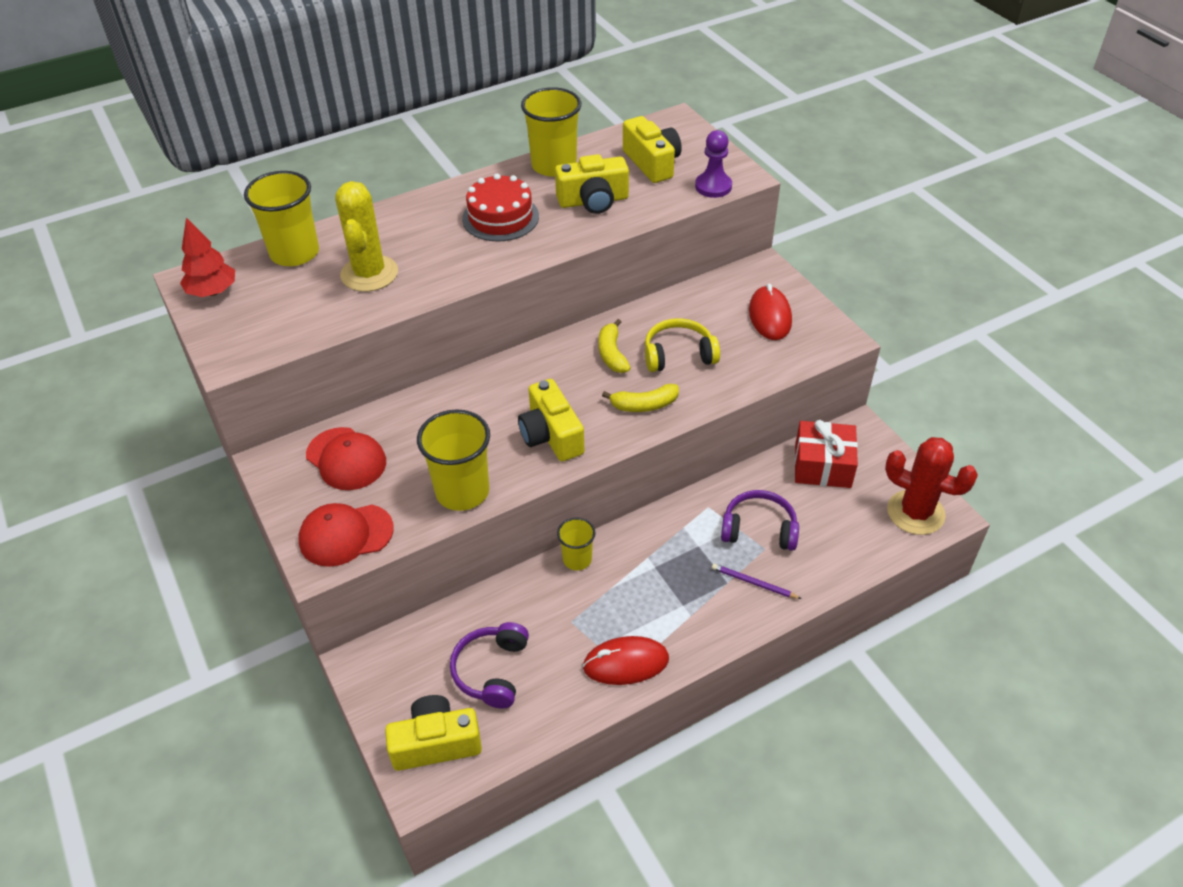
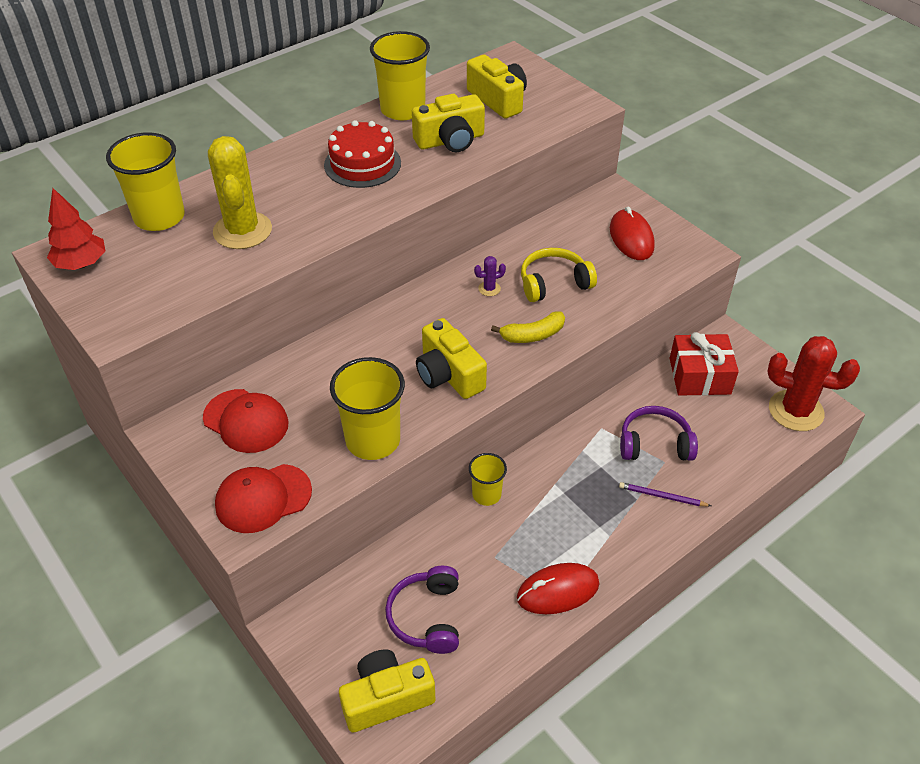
camera: 10 degrees left, 0 degrees up
yellow banana [599,319,631,373] -> purple cactus [474,256,506,296]
purple pawn [695,130,732,198] -> none

